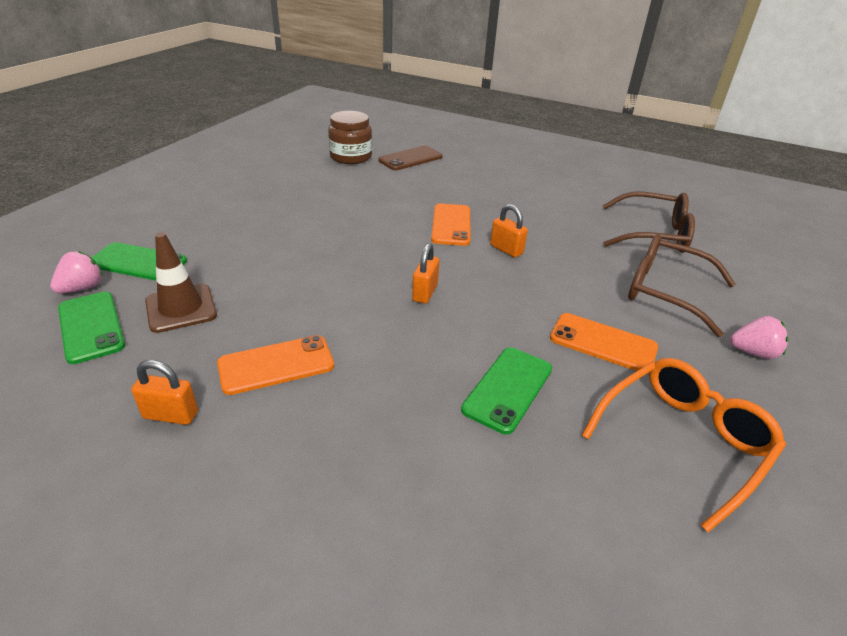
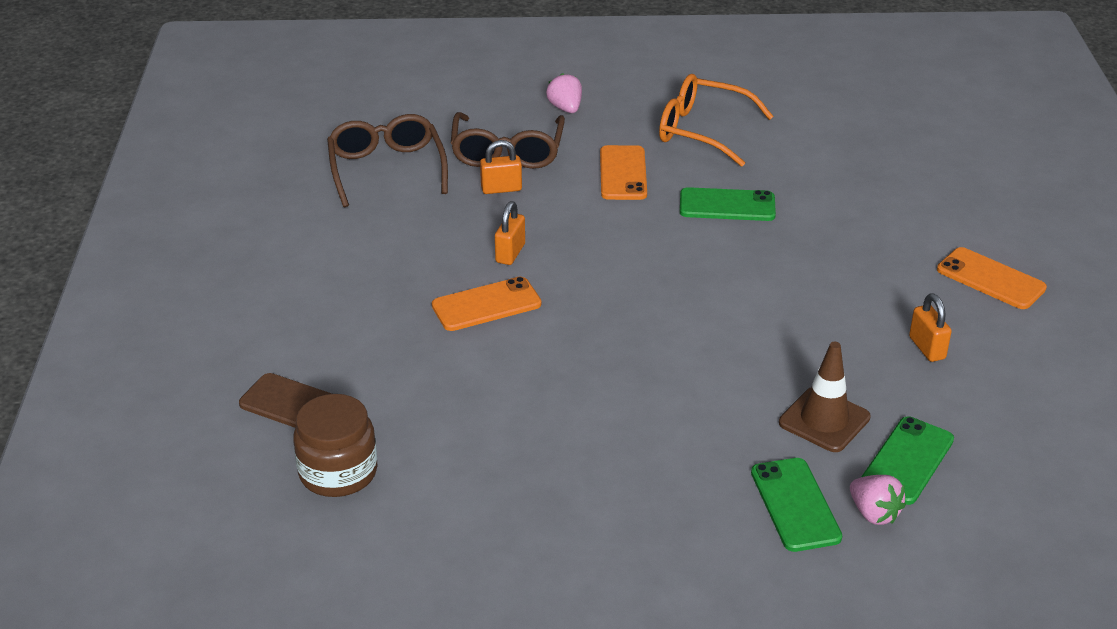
camera: 115 degrees left, 0 degrees up
pink strawberry [50,251,103,294] -> pink strawberry turned 135 degrees counterclockwise [850,475,906,525]
orange phone [217,335,334,395] -> orange phone moved to [937,247,1047,309]
orange padlock [412,243,439,304] -> orange padlock moved to [480,140,522,194]

